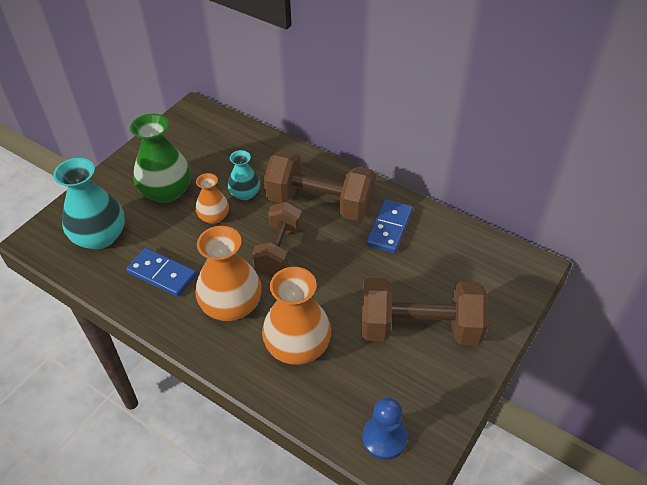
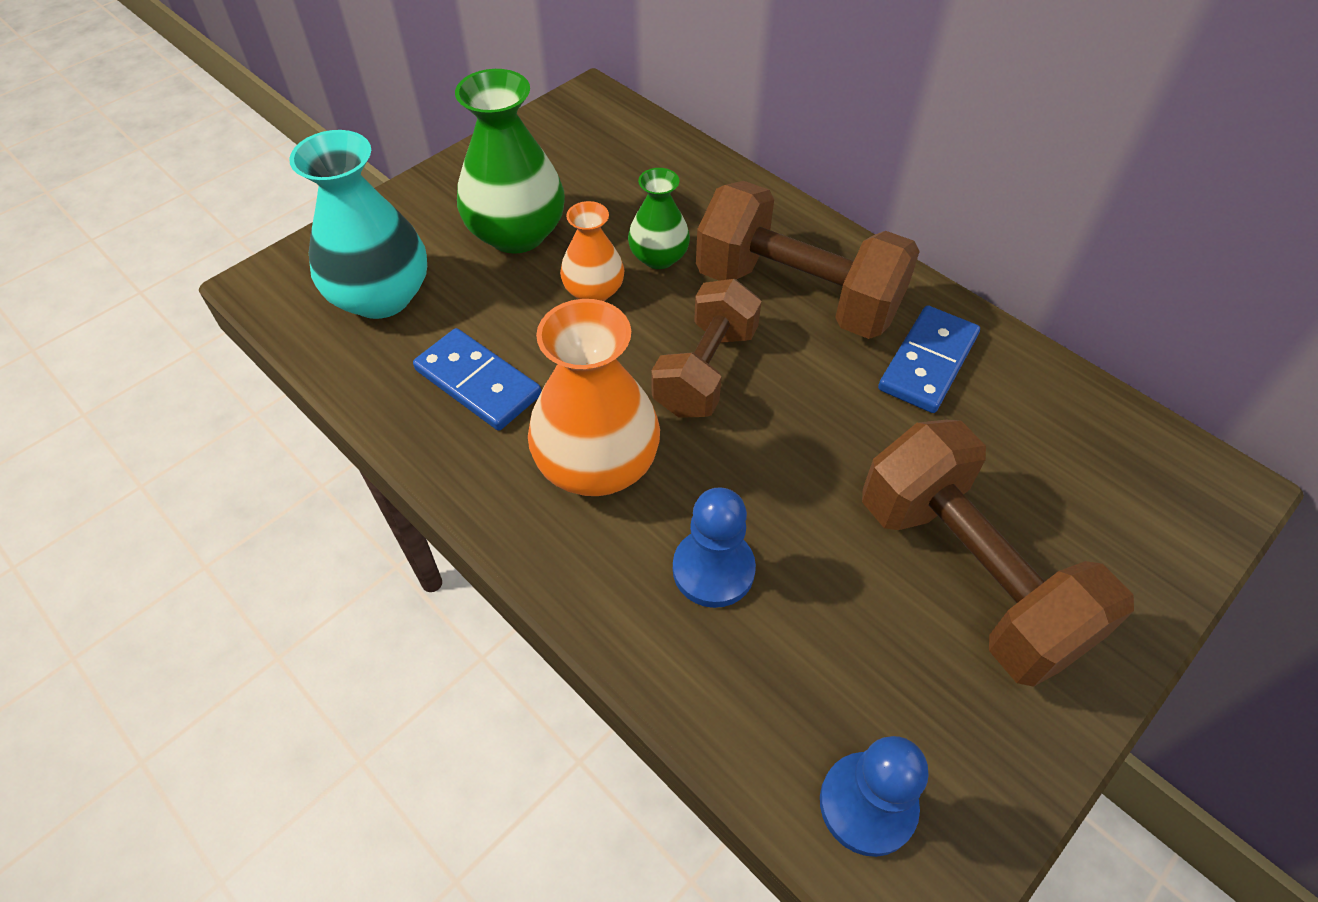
camera: 10 degrees right, 5 degrees up
turquoise vase [228,150,260,200] -> green vase [628,168,690,269]
orange vase [262,267,331,365] -> blue pawn [673,487,756,608]
brown dumbbell [361,278,488,345] -> brown dumbbell turned 45 degrees clockwise [862,420,1134,687]

